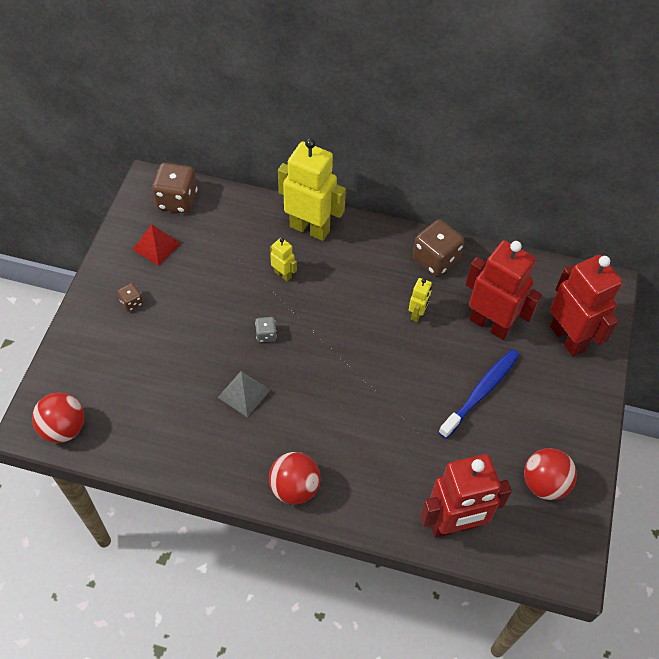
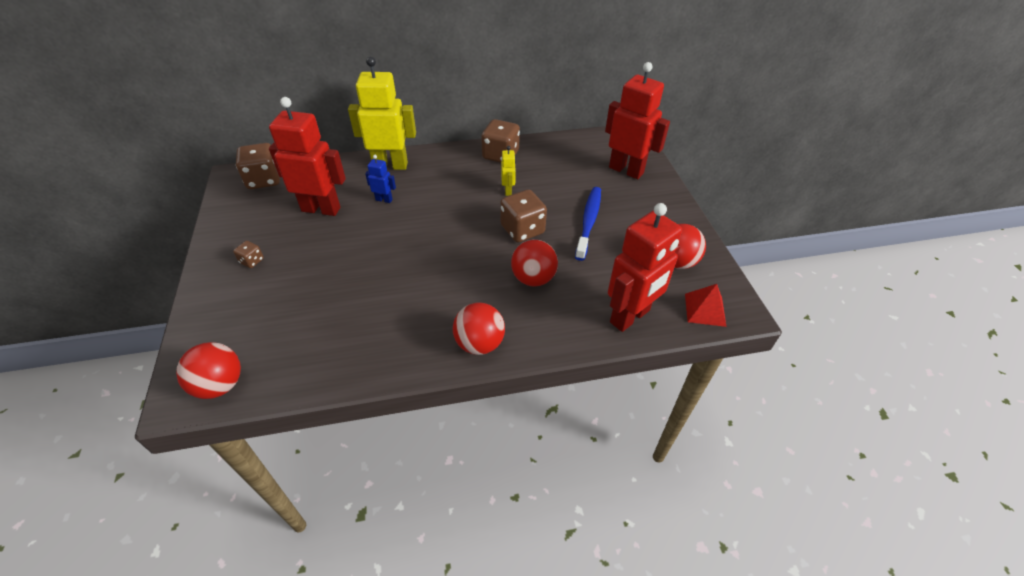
camera: 25 degrees left, 10 degrees down
red pyramid [133,224,181,266] -> red pyramid moved to [685,284,726,327]
grey pyramid [218,371,270,417] -> none
grey dice [255,317,277,342] -> none
yellow robot [270,238,297,282] -> blue robot [365,155,396,203]
red robot [465,240,542,340] -> red robot moved to [269,97,346,216]
none -> brown dice [500,189,547,242]
none -> red ball [511,240,558,286]

